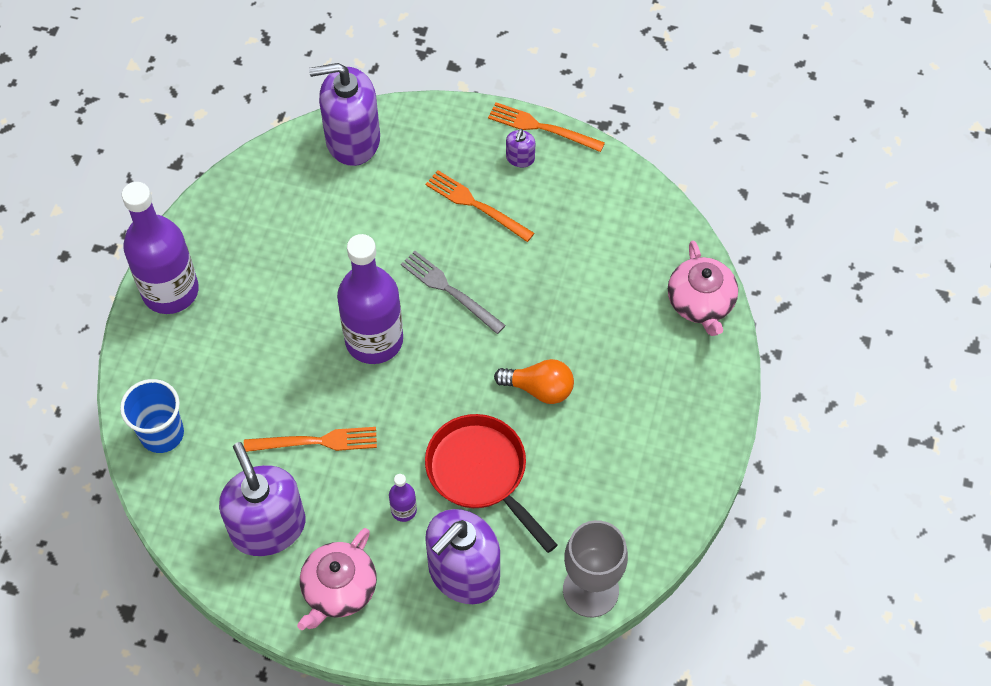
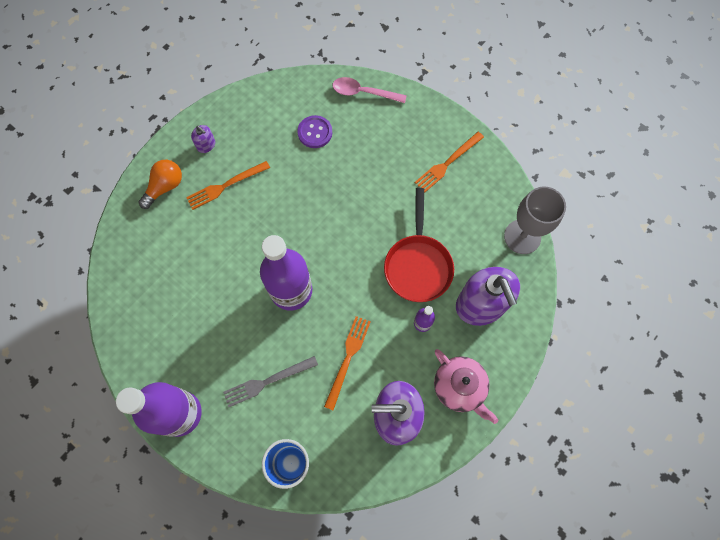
camera: 65 degrees left, 10 degrees up
purple soap dispenser [309,63,380,166] -> none
grey fork [401,251,506,334] -> grey fork moved to [223,356,318,407]
red pan [425,414,557,553] -> red pan turned 75 degrees counterclockwise [384,188,454,302]
orange fork [488,102,605,152] -> orange fork moved to [415,132,484,192]
orange light bulb [494,359,574,404] -> orange light bulb moved to [138,160,182,209]
pink teapot [668,241,738,336] -> pink spoon [333,77,407,103]
none -> purple button [297,115,332,148]

